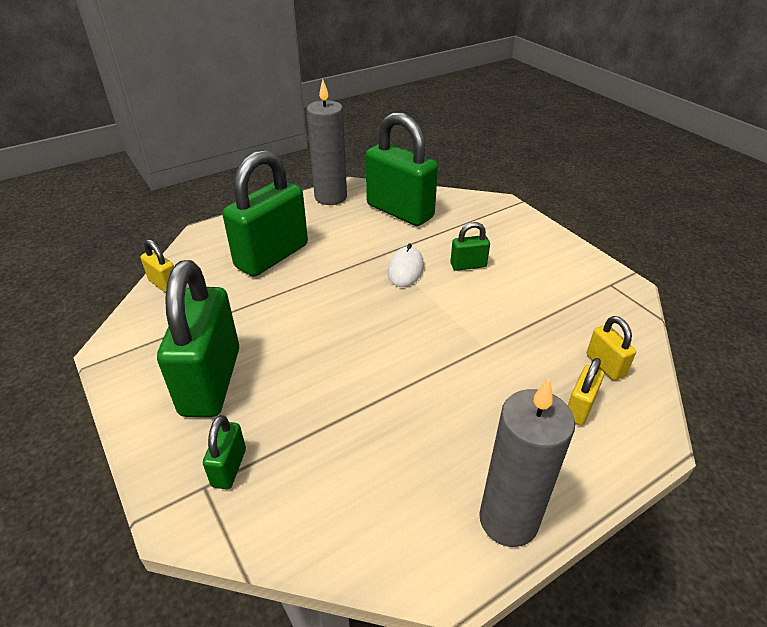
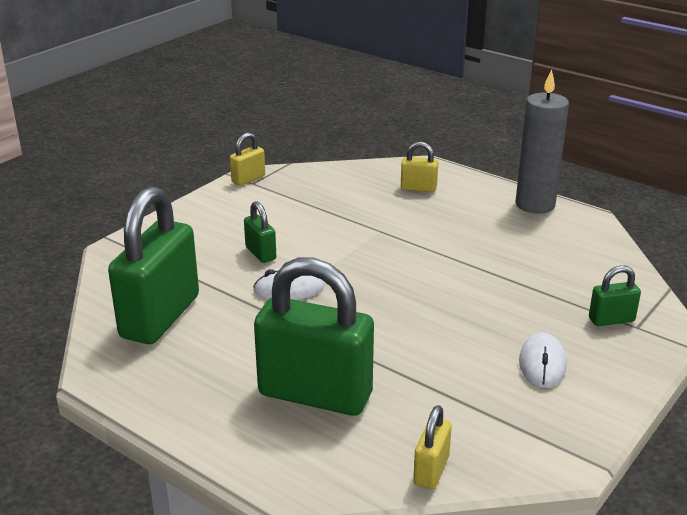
camera: 110 degrees left, 10 degrees down
green padlock [157,260,239,417] -> white mouse [519,332,567,388]
grey candle [307,79,347,205] -> none
yellow padlock [587,316,636,380] -> yellow padlock moved to [230,132,265,186]

